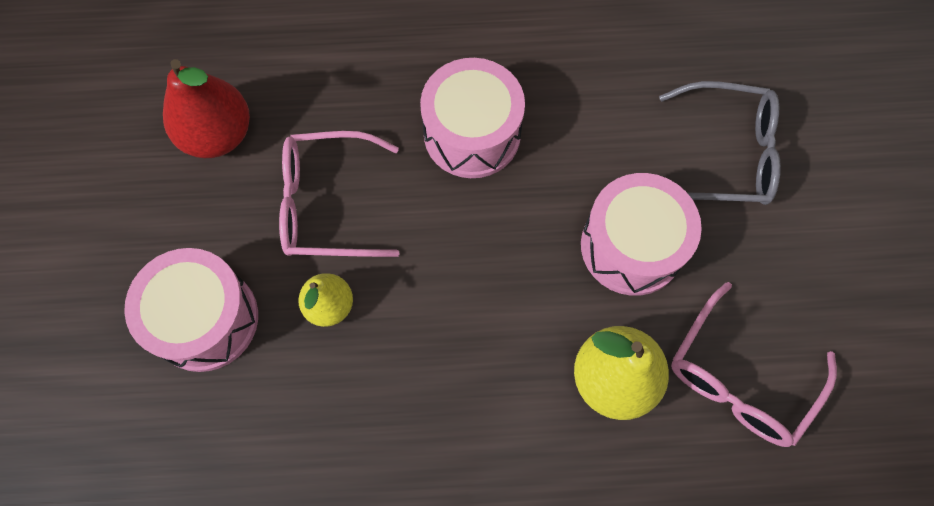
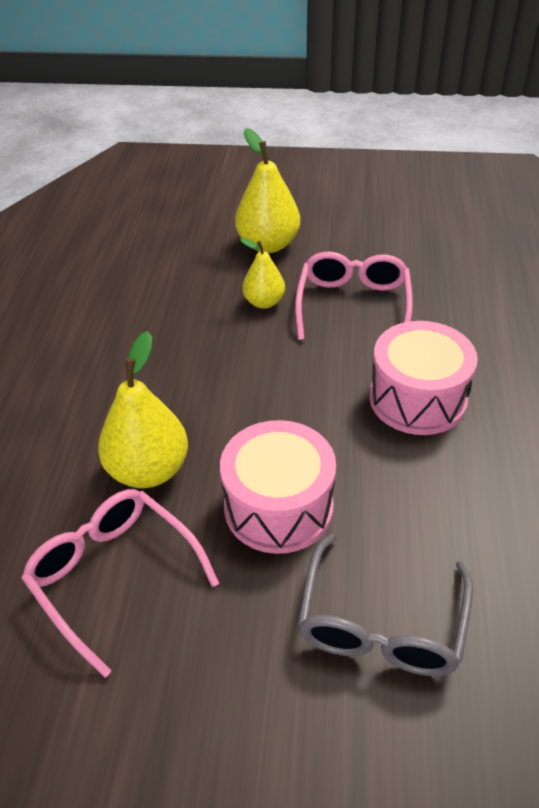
camera: 100 degrees right, 25 degrees down
pink drum [124,248,258,372] -> yellow pear [235,128,300,253]
red pear [163,59,250,158] -> none

